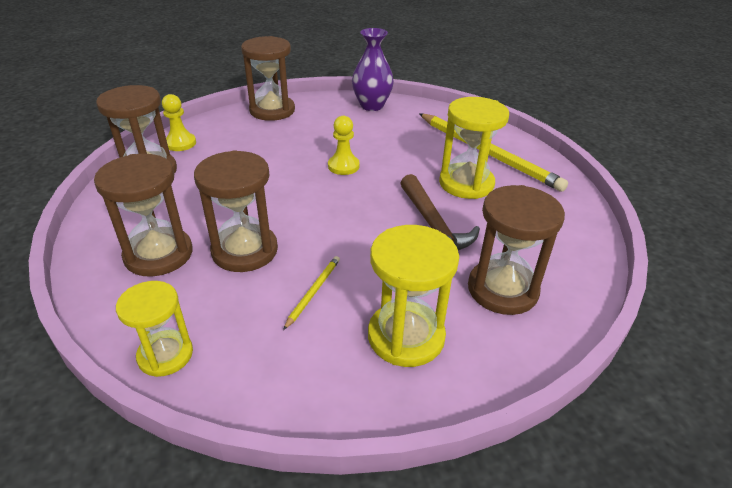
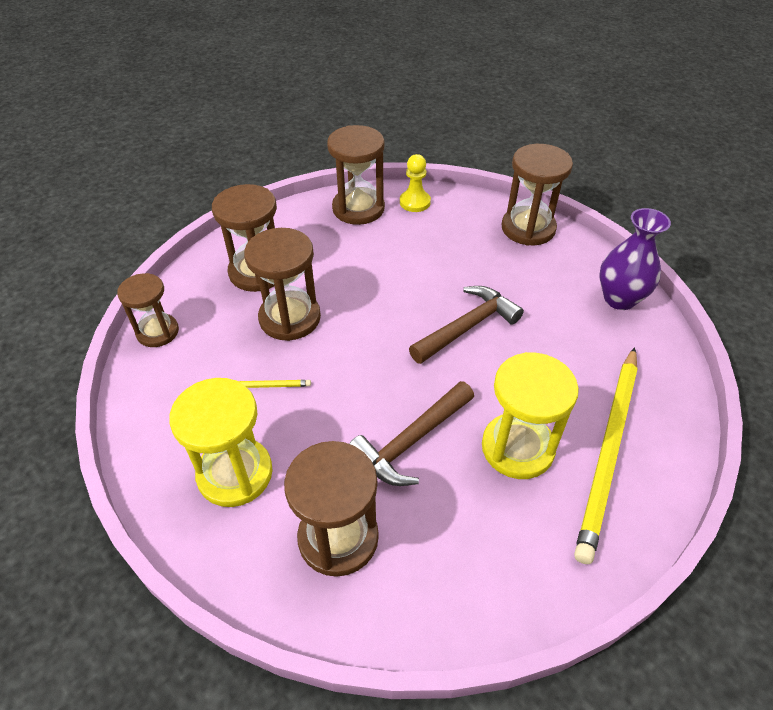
camera: 65 degrees right, 10 degrees up
yellow hourglass [116,281,193,377] -> brown hourglass [117,273,179,347]
yellow pawn [328,116,360,175] -> brown hammer [409,286,524,364]

